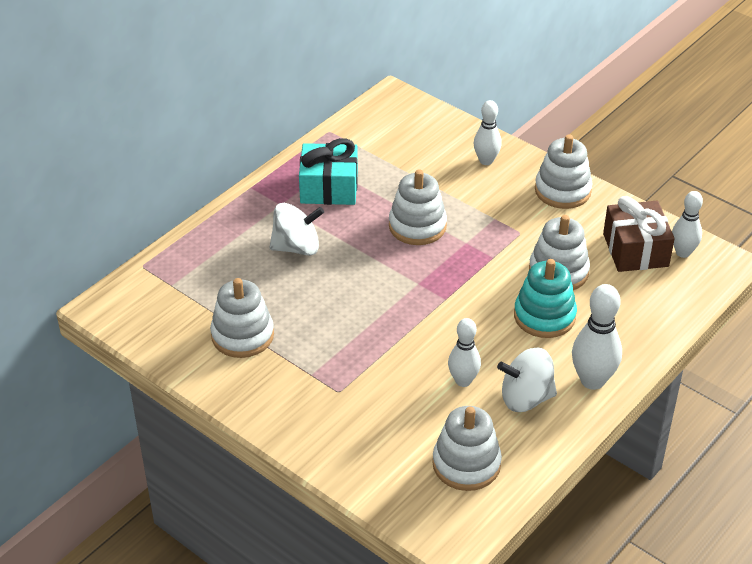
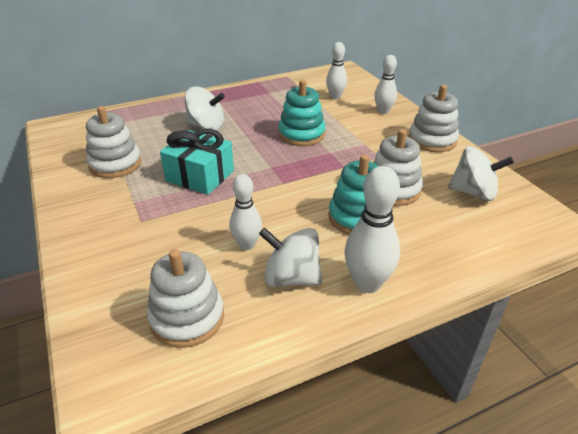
camera: 25 degrees right, 5 degrees down
turquoise gift [299,138,358,205] -> turquoise gift moved to [160,129,234,195]
white stacking toy [389,170,447,245] -> turquoise stacking toy [278,80,325,146]
brown gift [603,196,675,272] -> white spinning top [448,146,514,201]
white bowling pin [672,191,703,258] -> white bowling pin moved to [326,42,347,99]

